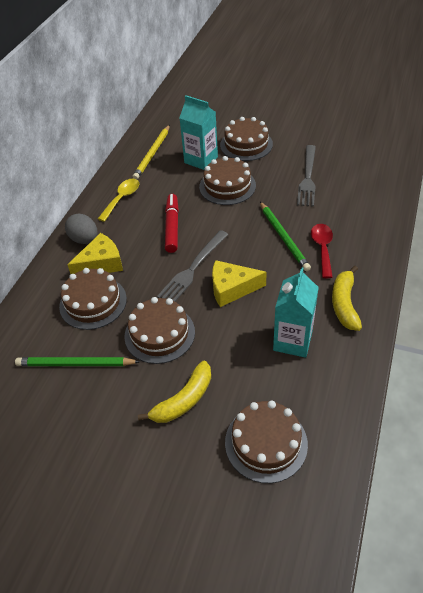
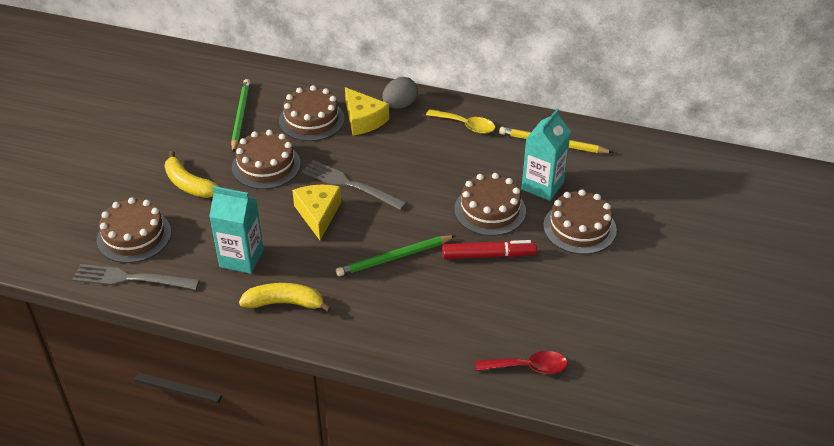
camera: 85 degrees right, 5 degrees down
red marker [165,194,179,253] -> red marker moved to [442,240,537,259]
grey fork [297,145,316,207] -> grey fork moved to [72,264,200,290]
red spoon [311,224,333,278] -> red spoon moved to [475,351,568,374]

